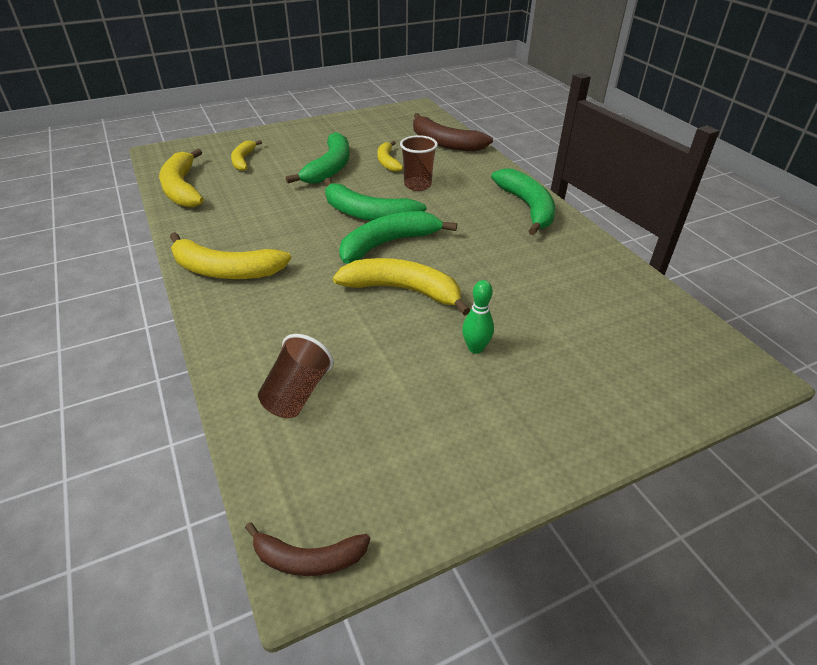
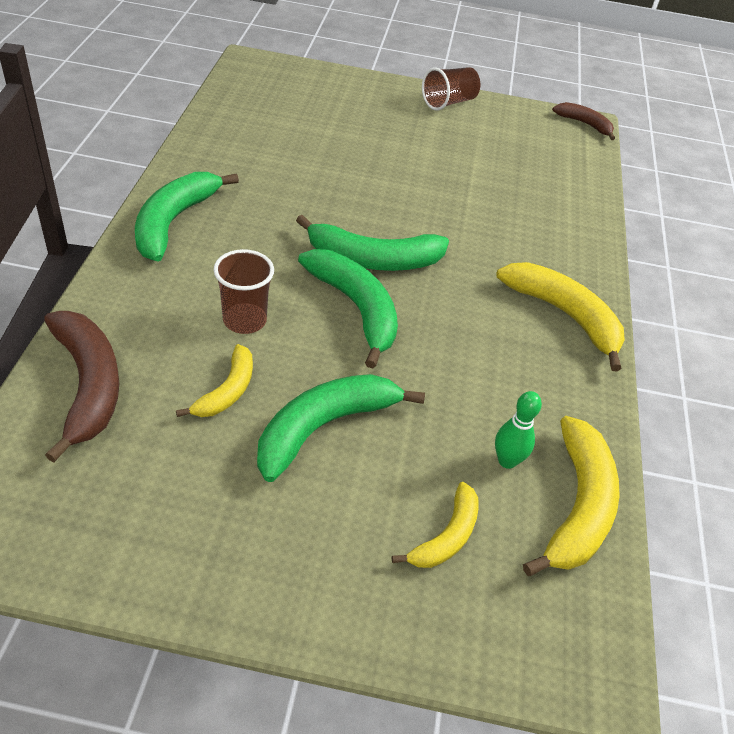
camera: 150 degrees left, 5 degrees up
brown cup [258,334,334,418] -> brown cup moved to [422,67,480,111]
yellow banana [333,258,470,316] -> none
green bowling pin [462,280,494,354] -> green bowling pin moved to [495,391,542,469]

